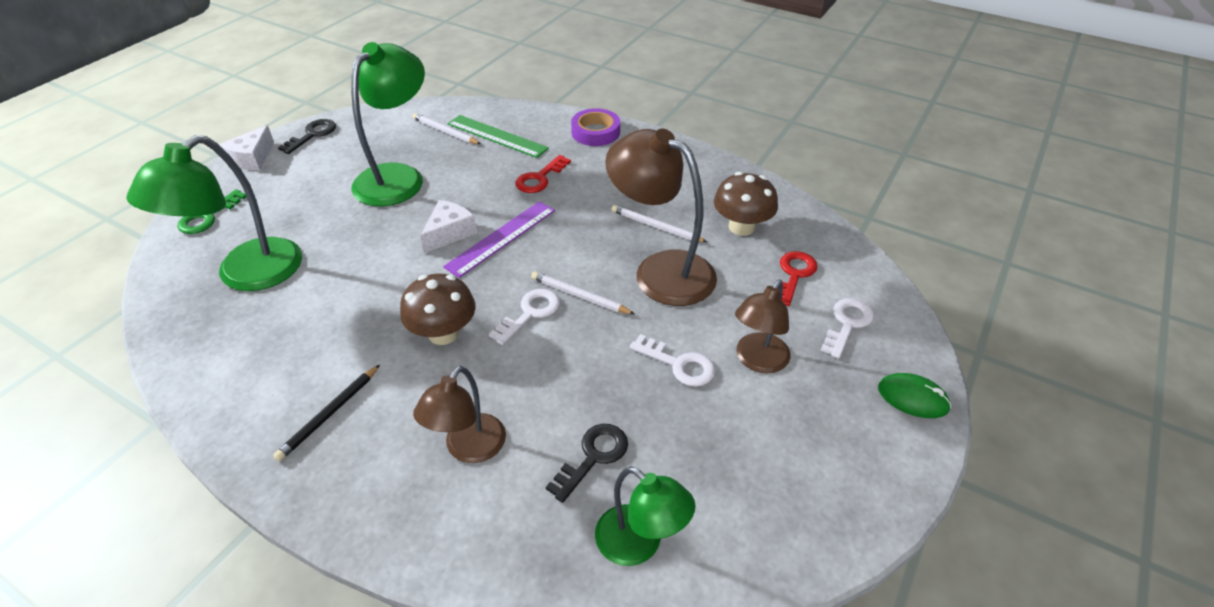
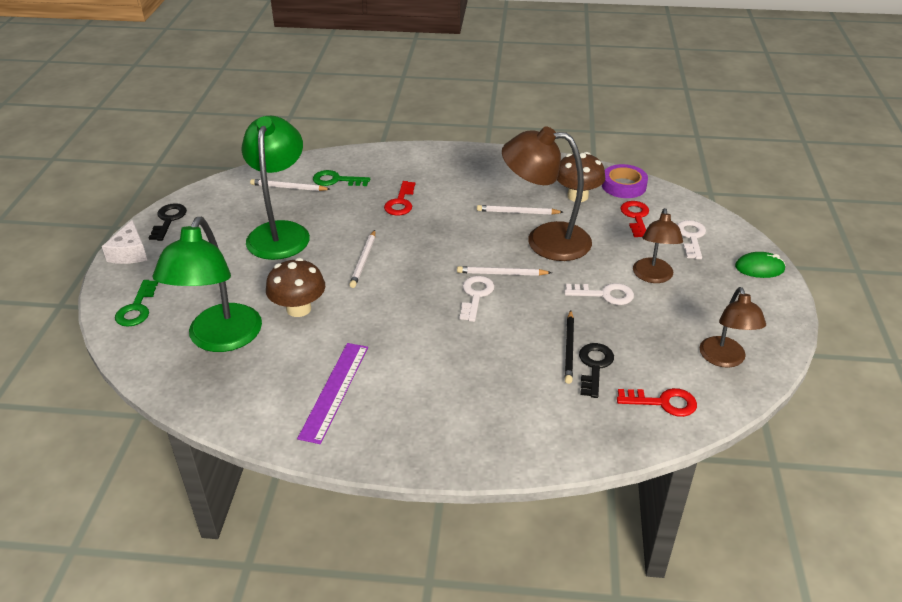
camera: 25 degrees left, 5 degrees down
black pencil [273,365,380,461] -> black pencil moved to [565,310,574,384]
brown mushroom [400,274,476,345] -> brown mushroom moved to [266,258,325,317]
brown lamp [413,366,506,463] -> brown lamp moved to [700,287,766,368]
white cheese [420,200,477,253] -> white pencil [349,230,375,288]
purple ruler [443,201,555,278] -> purple ruler moved to [297,343,368,444]
green ruler [447,115,549,158] -> green key [313,170,370,186]
purple tape [571,108,620,146] -> purple tape moved to [602,164,648,198]
green lamp [595,466,695,566] -> red key [617,388,697,417]

